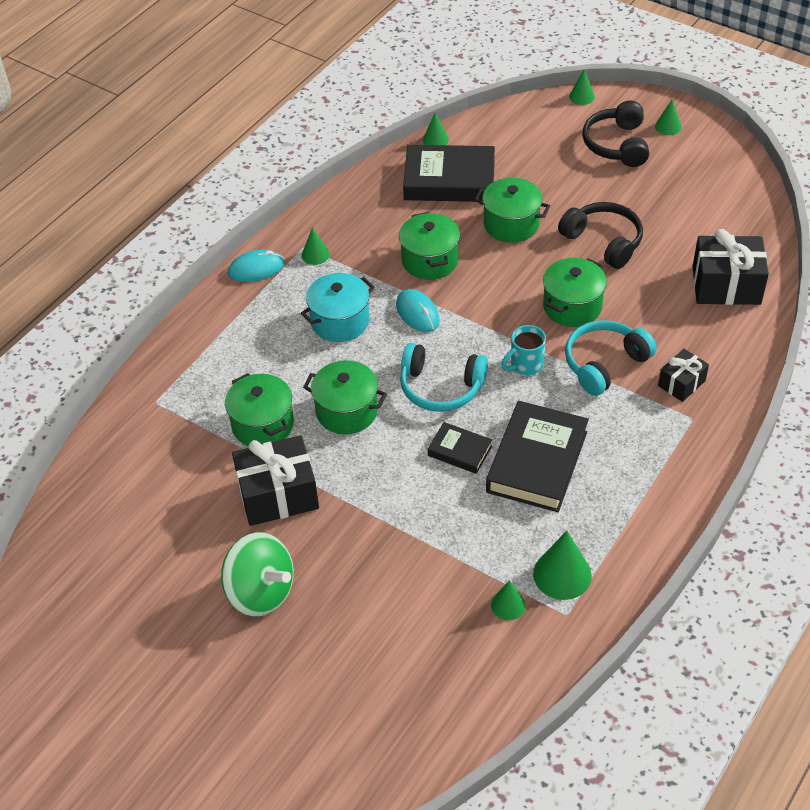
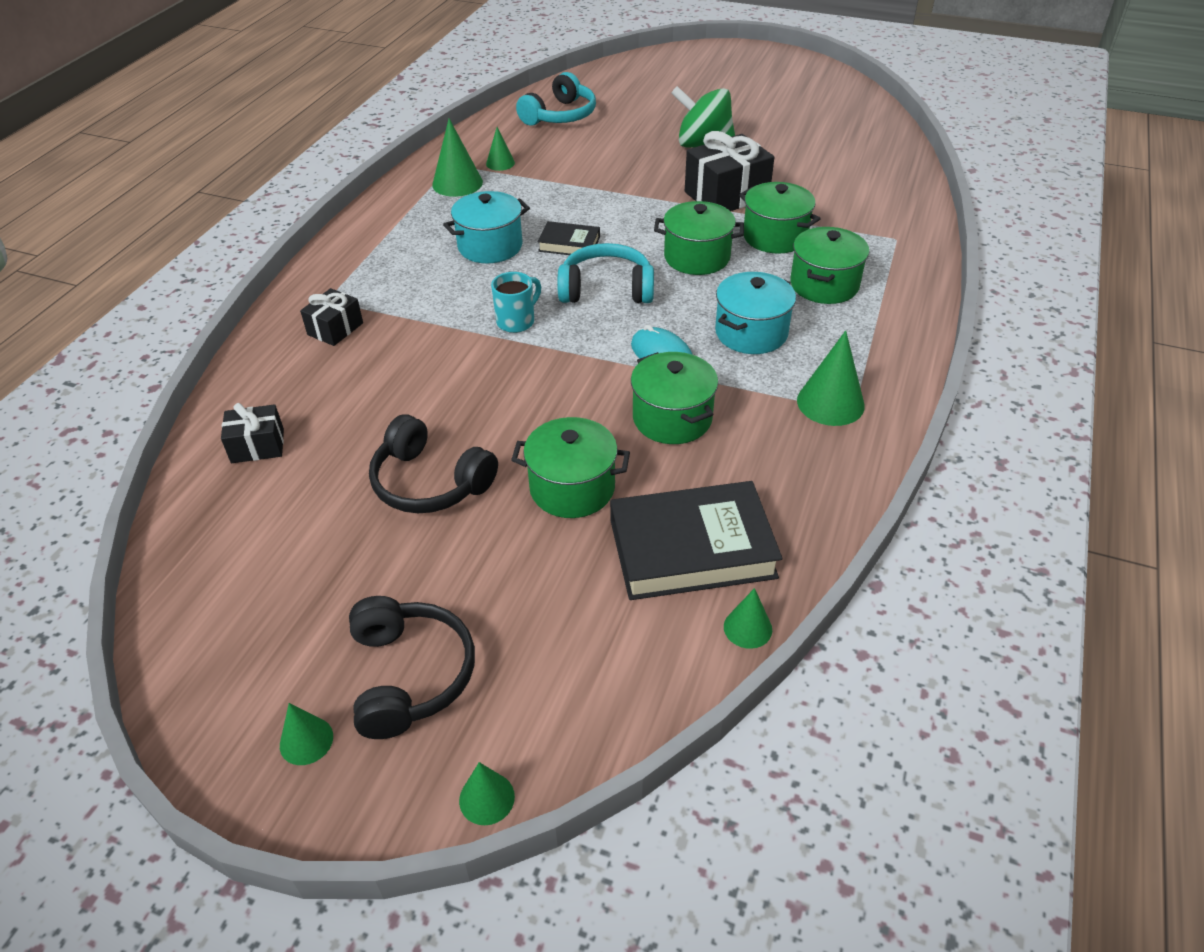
camera: 165 degrees right, 5 degrees down
turquoise mouse [228,250,285,282] -> none
green cone [302,227,330,265] -> green cone [797,330,865,426], size x1.71
black book [486,401,589,512] -> turquoise pot [443,191,530,263]
green pot [543,258,607,327] -> green pot moved to [790,227,869,304]
turquoise headphones [565,320,657,396] -> turquoise headphones moved to [516,72,596,126]
black gift [692,229,769,305] -> black gift [221,403,284,463], size x0.56

